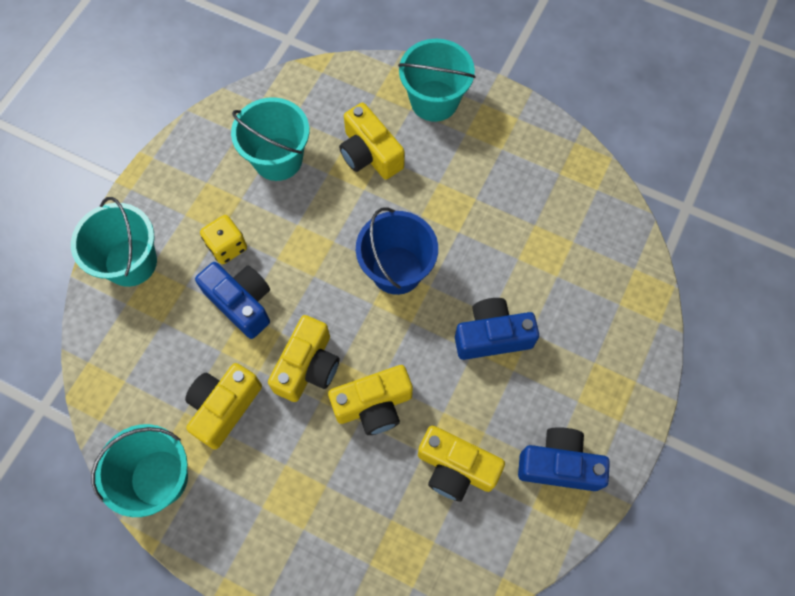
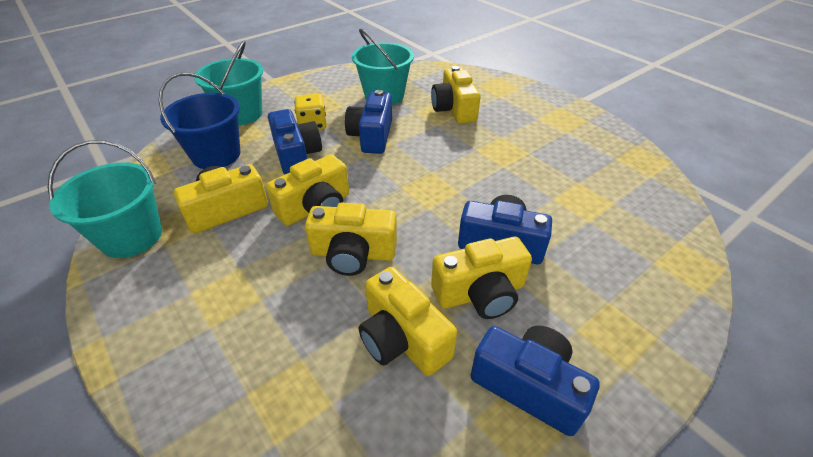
camera: 25 degrees right, 25 degrees down
blue bucket [356,208,438,295] -> blue bucket moved to [159,73,241,169]
turquoise bucket [398,39,476,122] -> none
none -> blue camera [345,90,392,154]
none -> yellow camera [431,237,532,319]

